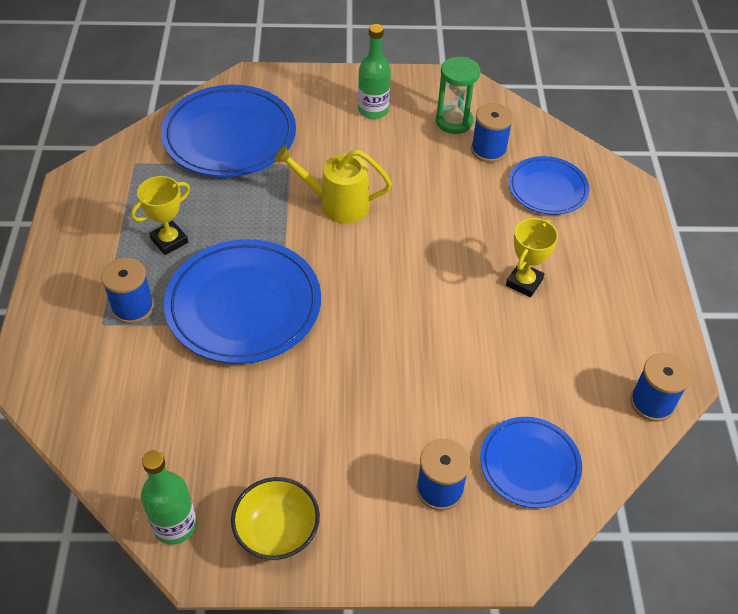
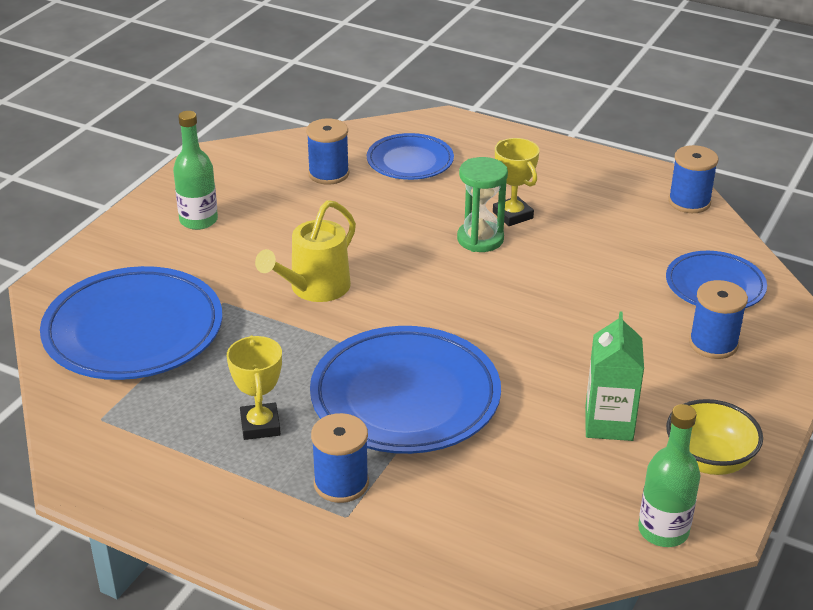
camera: 60 degrees left, 15 degrees down
green hourglass [436,57,480,134] -> green hourglass moved to [457,157,508,252]
none -> green carton [585,311,644,441]

